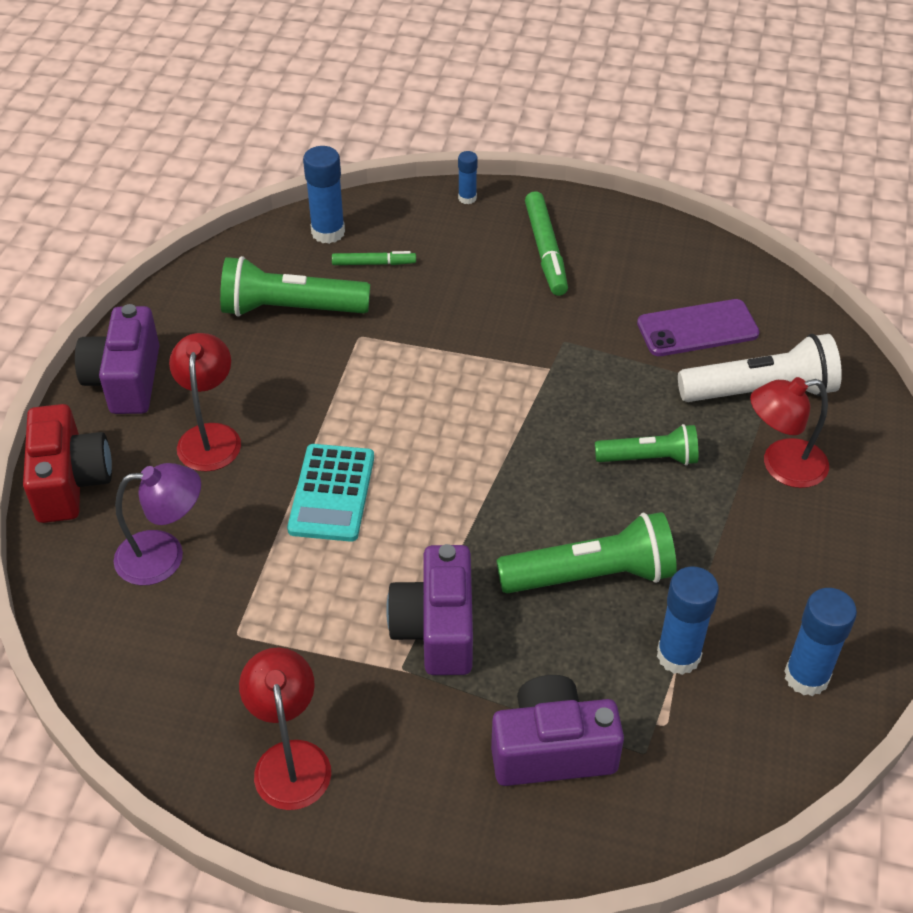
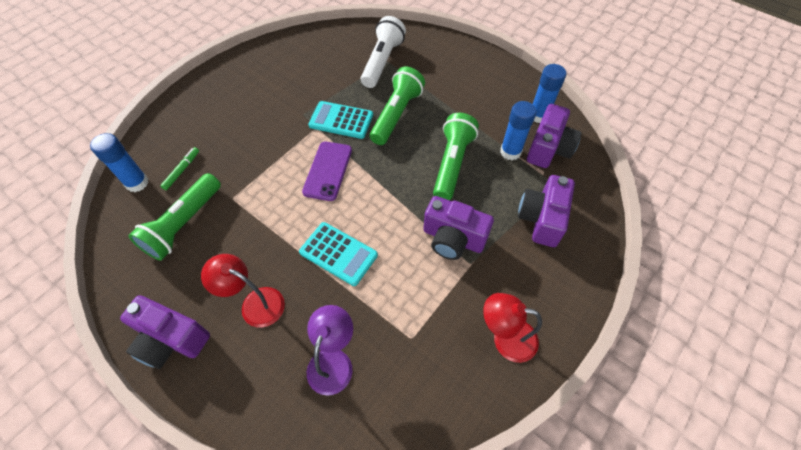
camera: 65 degrees left, 10 degrees up
red camera [23,404,112,523] -> none
blue glue stick [458,151,478,204] -> none
green marker [525,191,568,296] -> none
green flashlight [595,424,698,466] -> green flashlight [370,67,425,145], size x1.59
purple phone [637,299,760,356] -> purple phone moved to [302,142,352,201]
red lamp [750,377,829,488] -> none
none -> turquoise calculator [308,101,373,139]
none -> purple camera [527,104,582,168]

